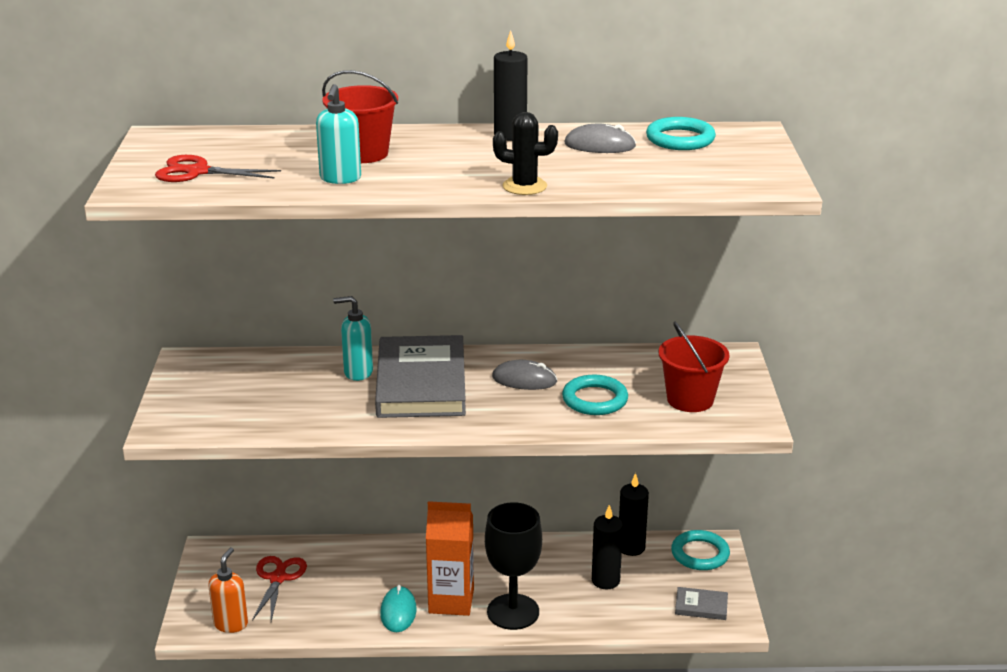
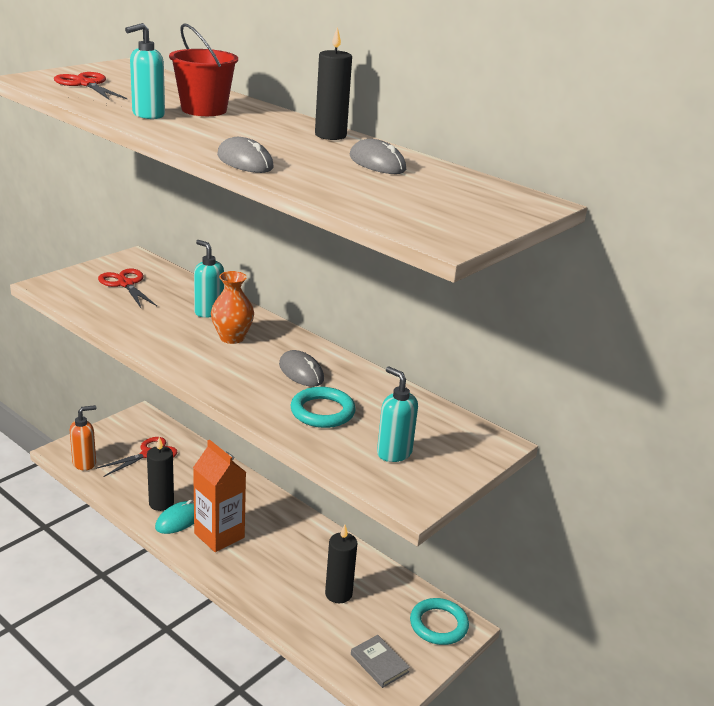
camera: 40 degrees right, 0 degrees up
grey book [375,335,466,418] -> orange vase [211,271,254,344]
black goblet [485,502,542,630] -> none
black cactus [493,112,558,195] -> grey mouse [217,137,274,173]
black candle [619,473,649,556] -> black candle moved to [147,437,174,511]
turquoise ring [646,117,716,150] -> none
red bucket [658,321,730,412] -> turquoise soap dispenser [377,366,418,462]
none -> red scissors [98,269,157,308]

